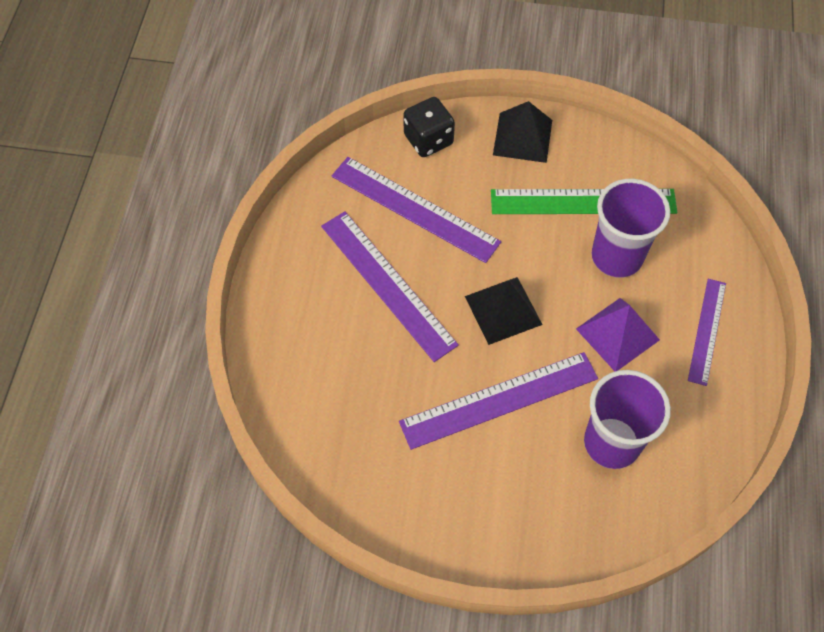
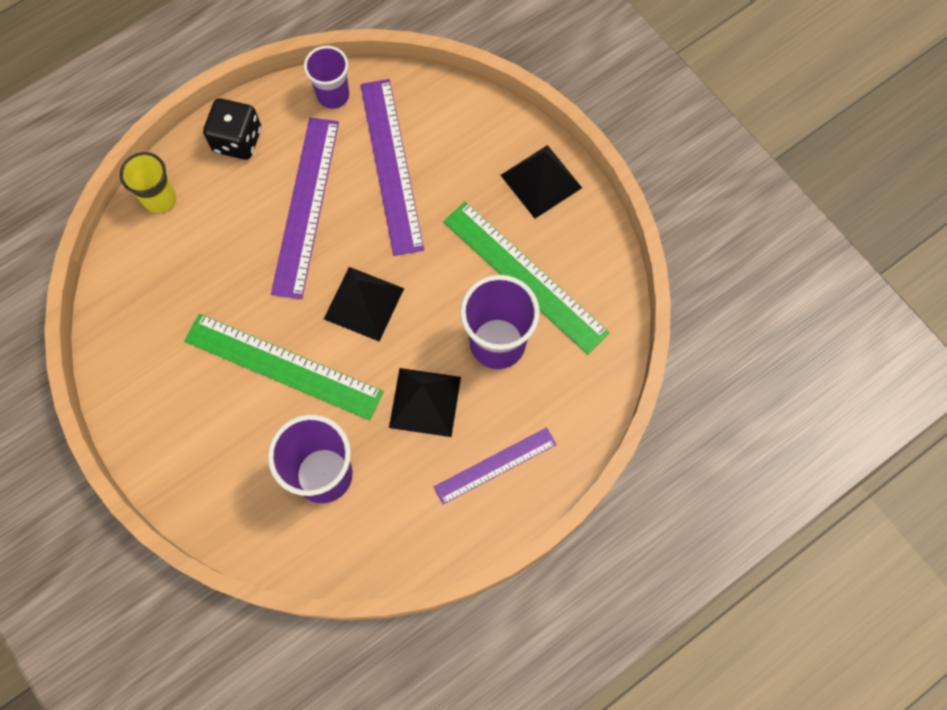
camera: 45 degrees right, 10 degrees up
purple ruler [399,352,598,450] -> green ruler [184,314,384,420]
black dice [403,97,455,157] -> black dice moved to [203,98,261,160]
purple pyramid [576,298,660,371] -> black pyramid [389,368,461,437]
none -> yellow cup [120,152,176,213]
none -> purple cup [304,46,349,109]

